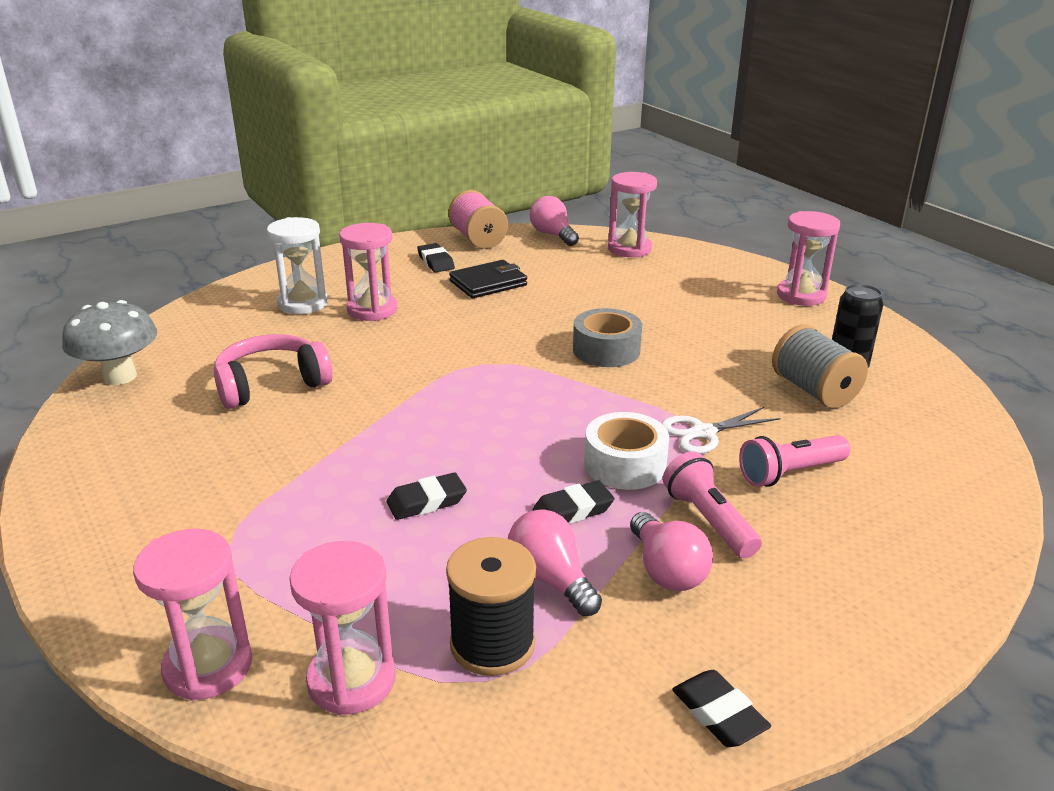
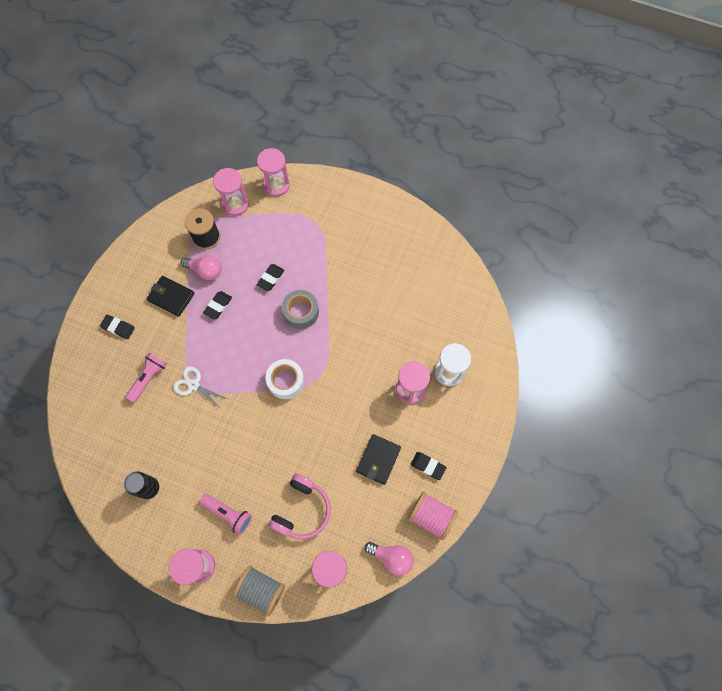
camera: 145 degrees right, 40 degrees up
grey mushroom [62,300,157,385] -> none
pink headphones [214,334,333,409] -> pink headphones moved to [268,474,331,539]
grey tape [573,308,642,367] -> grey tape moved to [282,290,319,329]
white tape [584,412,669,490] -> white tape moved to [266,359,304,399]
pink light bulb [630,512,713,591] -> black wallet [146,276,195,317]
white scissors [661,407,781,454] -> white scissors turned 90 degrees counterclockwise [173,366,228,410]
pink flashlight [663,451,762,559] -> pink flashlight moved to [199,494,252,535]
black eraser [672,670,771,747] -> black eraser moved to [100,315,135,339]
grey spool [772,324,868,408] -> grey spool moved to [233,566,285,617]

